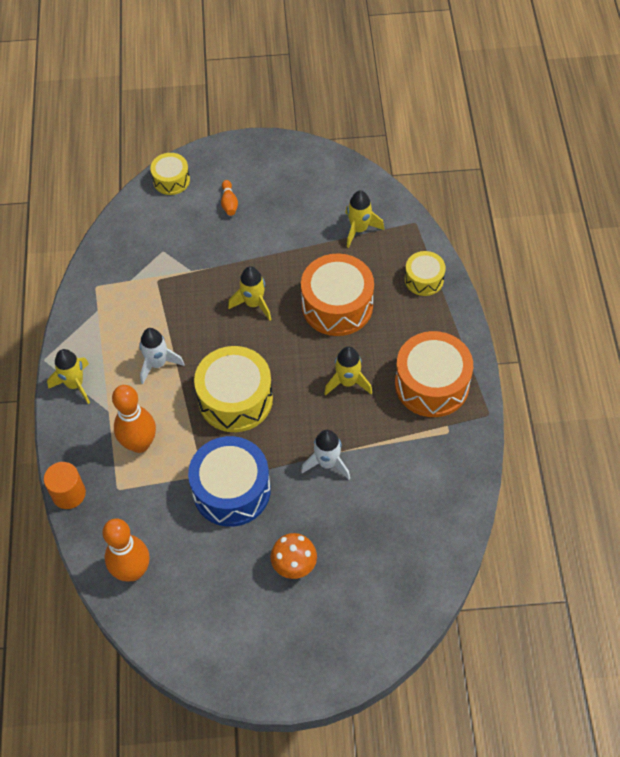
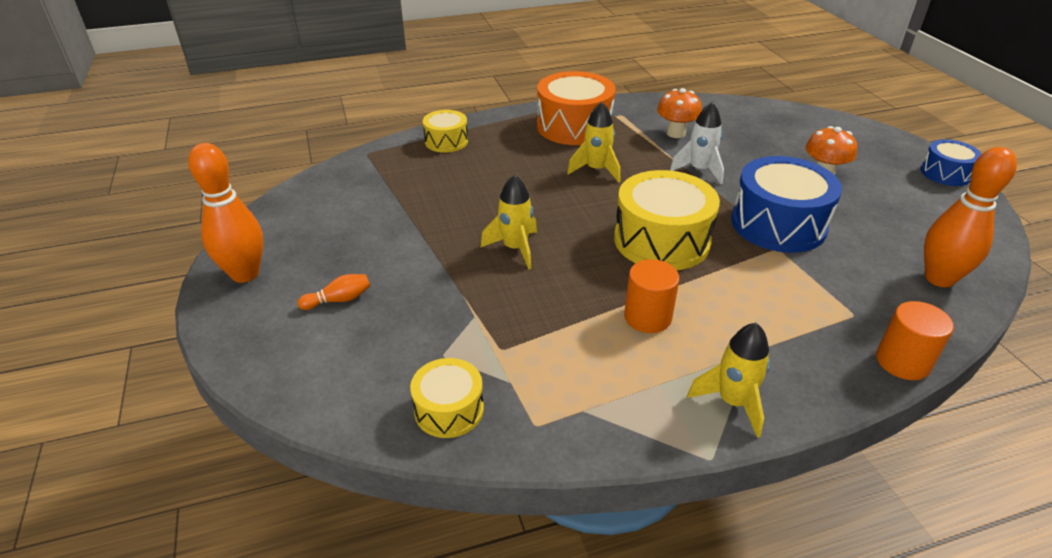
camera: 105 degrees left, 20 degrees down
orange bowling pin [112,385,156,453] -> orange bowling pin moved to [188,143,263,283]
white rocket [139,328,185,384] -> orange cylinder [624,259,680,333]
yellow drum [150,153,190,195] -> yellow drum moved to [410,358,484,438]
orange drum [301,253,374,336] -> none
yellow rocket [346,190,384,248] -> none
none -> orange mushroom [657,88,702,138]
none -> blue drum [920,139,982,186]

